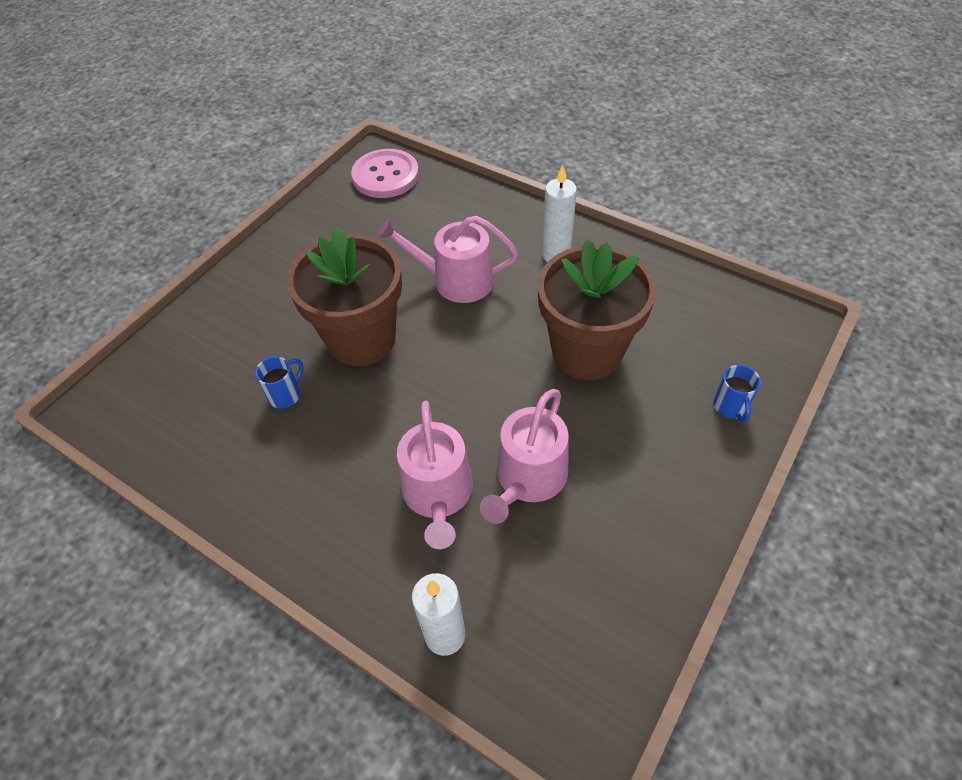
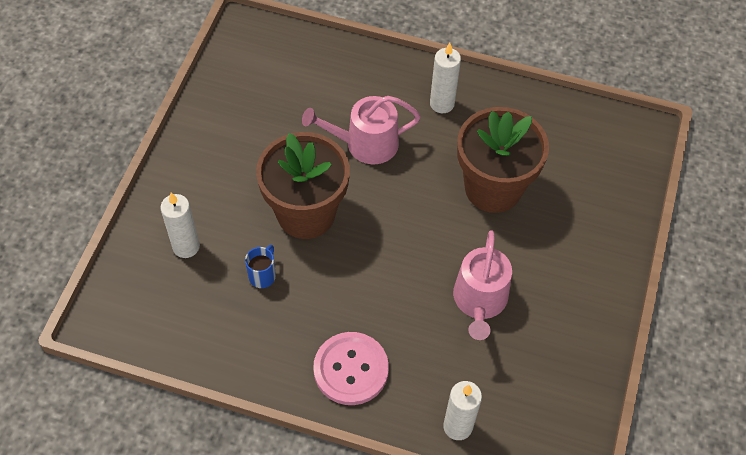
camera: 20 degrees left, 5 degrees up
pink button [351,149,419,198] -> pink button moved to [313,332,389,405]
pink watering can [397,401,473,549] -> none
blue mug [713,365,761,423] -> none
none -> white candle [160,192,200,258]

